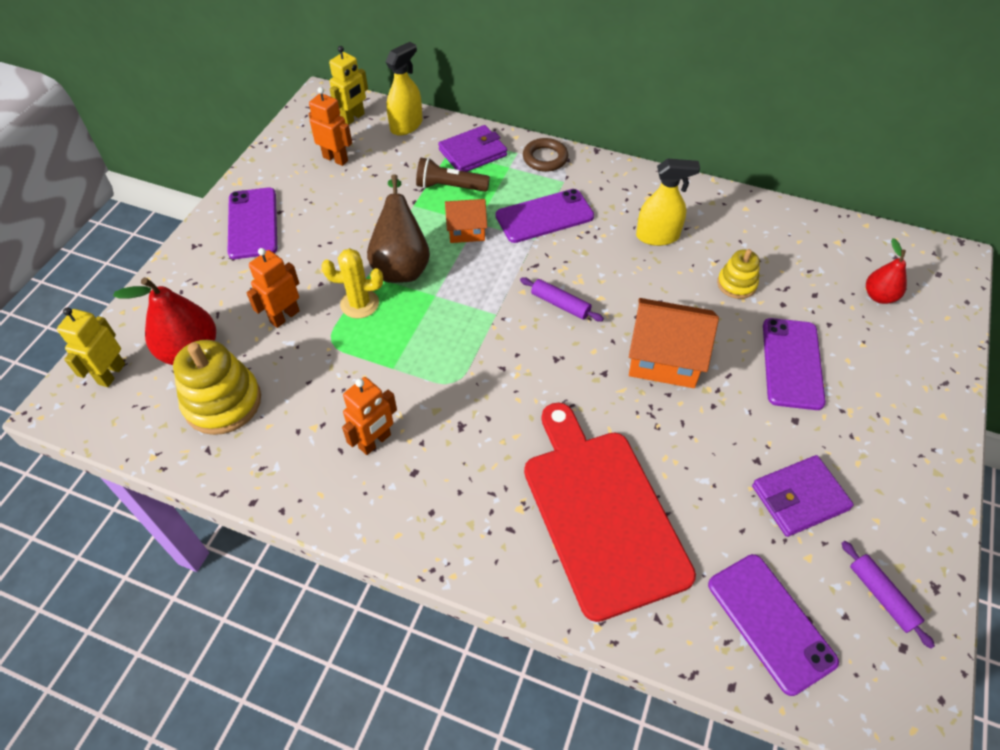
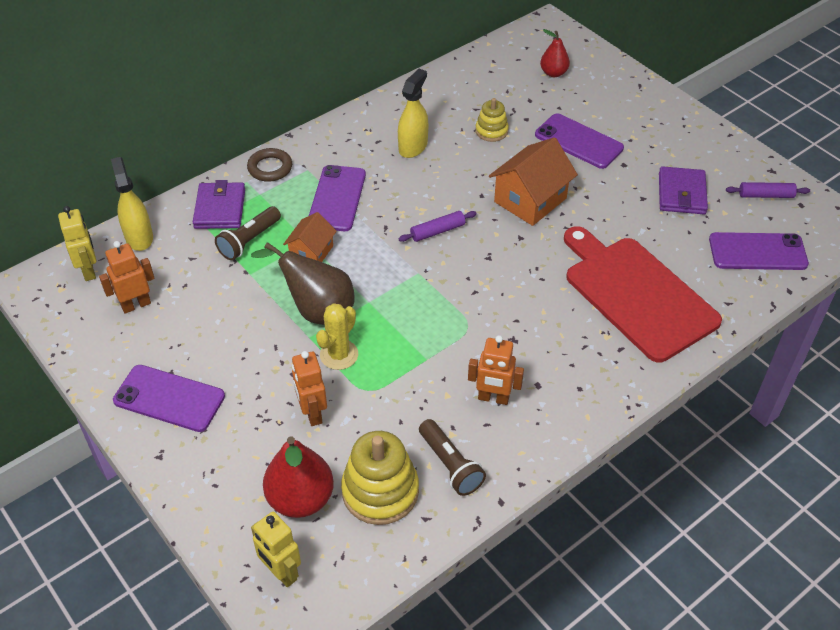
camera: 60 degrees left, 5 degrees down
orange robot [342,377,397,455] -> orange robot turned 120 degrees clockwise [468,335,524,405]
red cutting board [524,403,696,622] -> red cutting board turned 45 degrees clockwise [564,226,722,363]
none -> brown flashlight [419,419,486,496]

